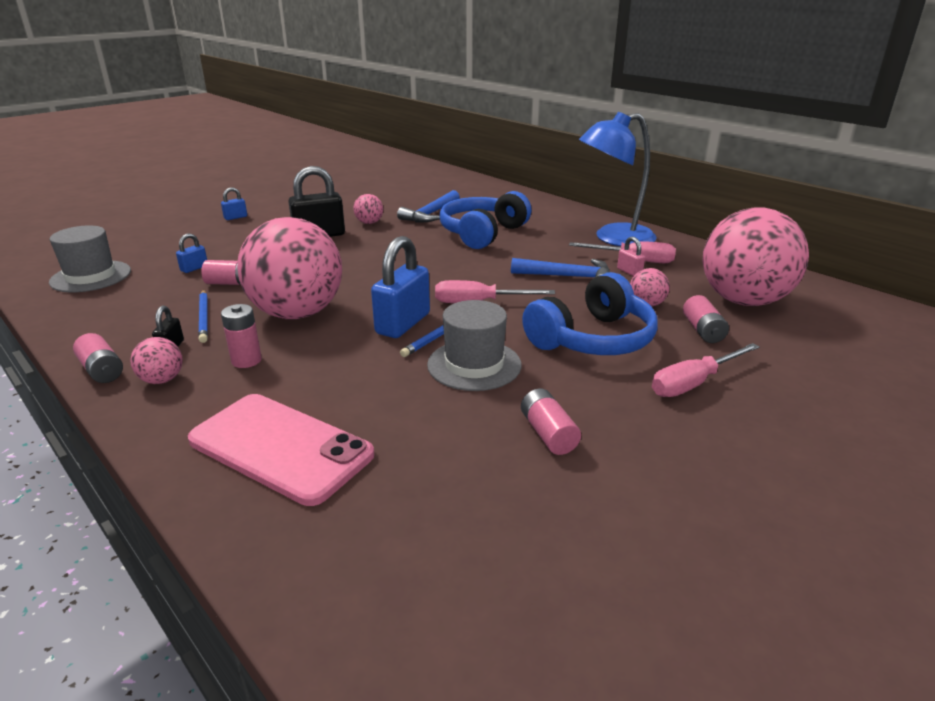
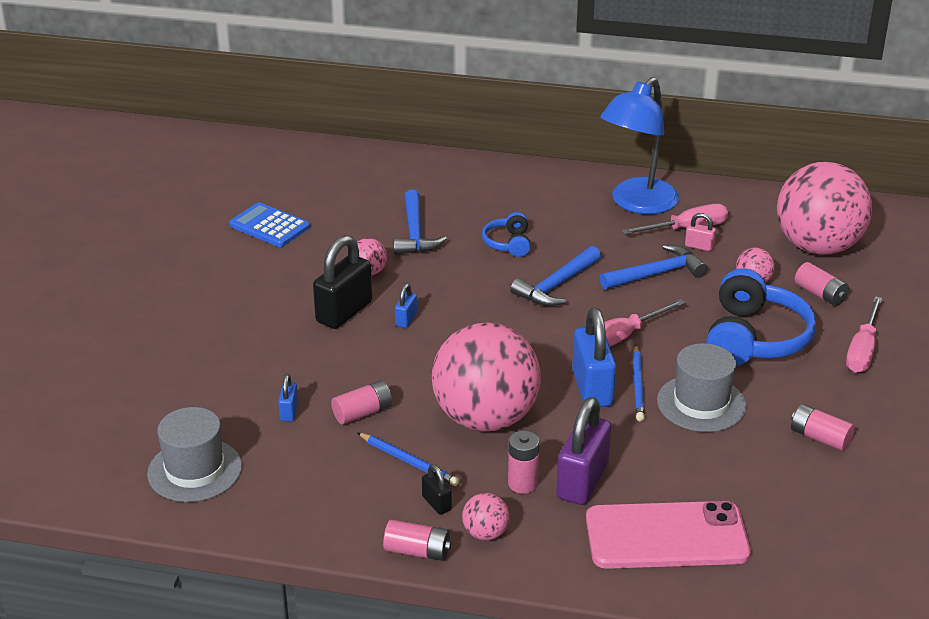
camera: 35 degrees left, 5 degrees up
blue padlock [221,187,247,220] -> blue padlock moved to [395,283,417,328]
blue headphones [440,191,531,249] -> blue headphones [482,212,531,257], size x0.51
none -> blue calculator [229,202,310,247]
none -> blue hammer [510,246,601,306]
none -> purple padlock [556,397,611,505]

